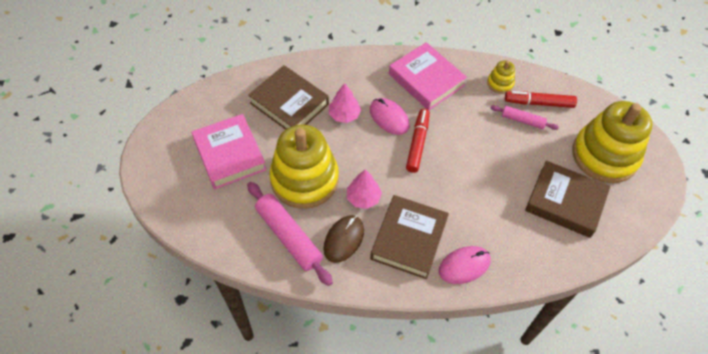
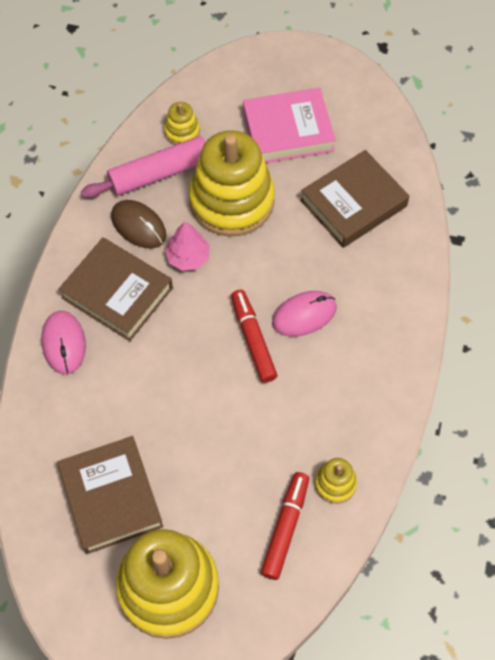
camera: 105 degrees right, 5 degrees up
pink tree [329,83,361,123] -> none
pink book [389,42,467,110] -> none
red marker [406,109,430,173] -> red marker turned 135 degrees counterclockwise [231,290,277,383]
pink rolling pin [491,105,559,130] -> none
brown book [525,161,610,238] -> brown book turned 60 degrees counterclockwise [57,436,163,554]
none -> yellow stacking toy [164,102,200,145]

